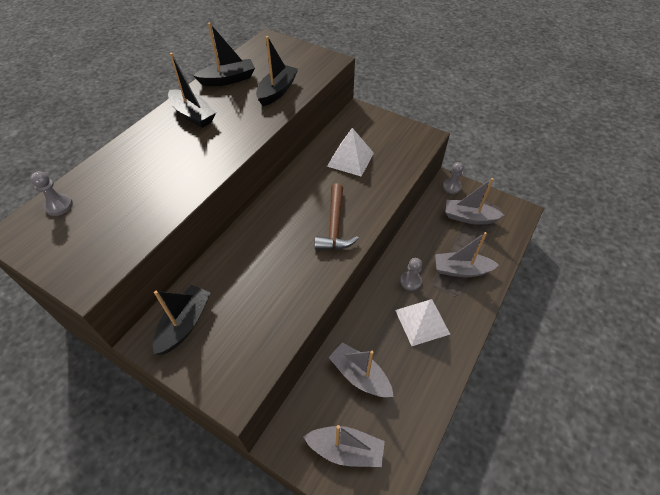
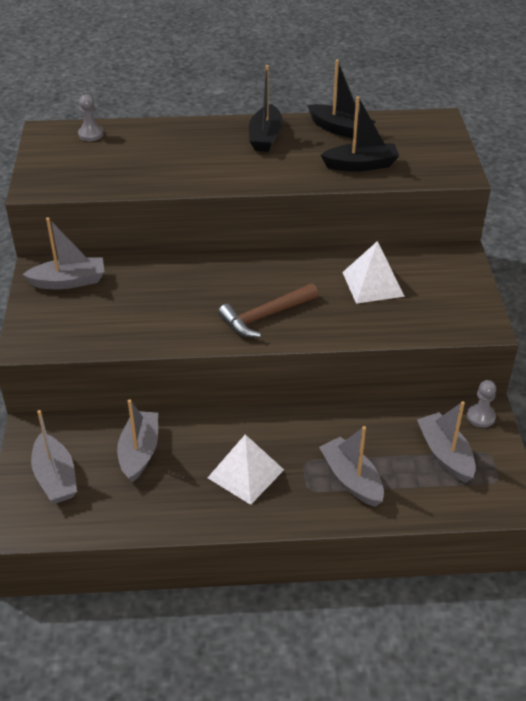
camera: 55 degrees right, 10 degrees down
black boat [153,285,211,355] -> grey boat [22,217,104,289]
grey pawn [400,258,422,291] -> none

